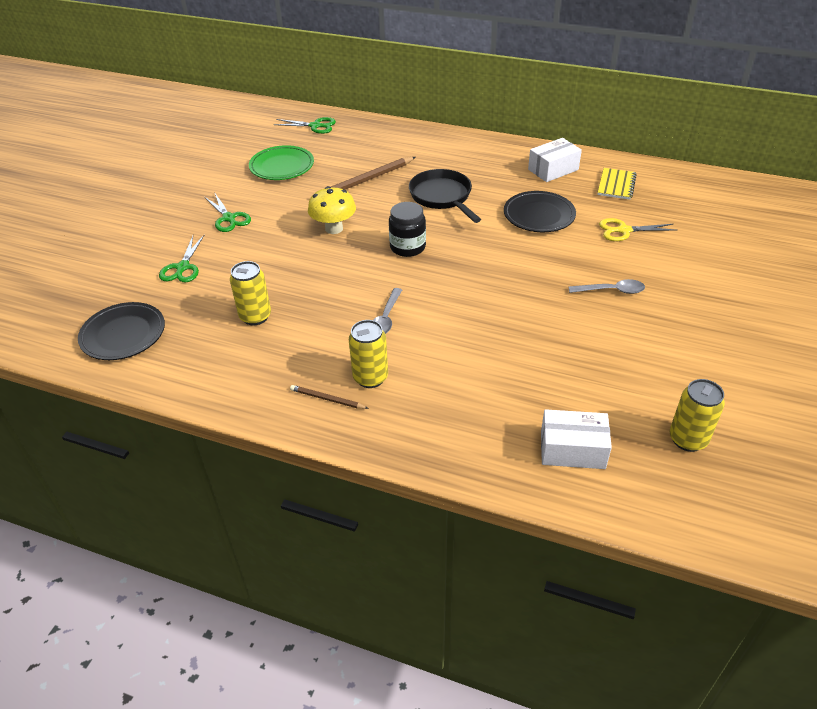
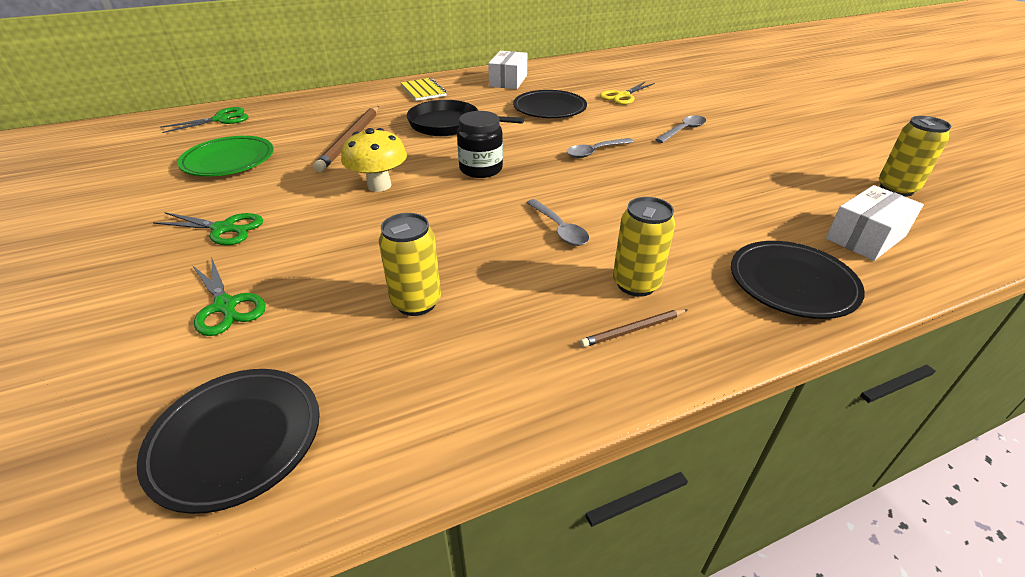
camera: 45 degrees left, 5 degrees down
yellow notebook [597,168,637,200] -> yellow notebook moved to [400,78,447,101]
none -> grey spoon [567,138,634,158]
none -> black plate [731,241,865,319]

